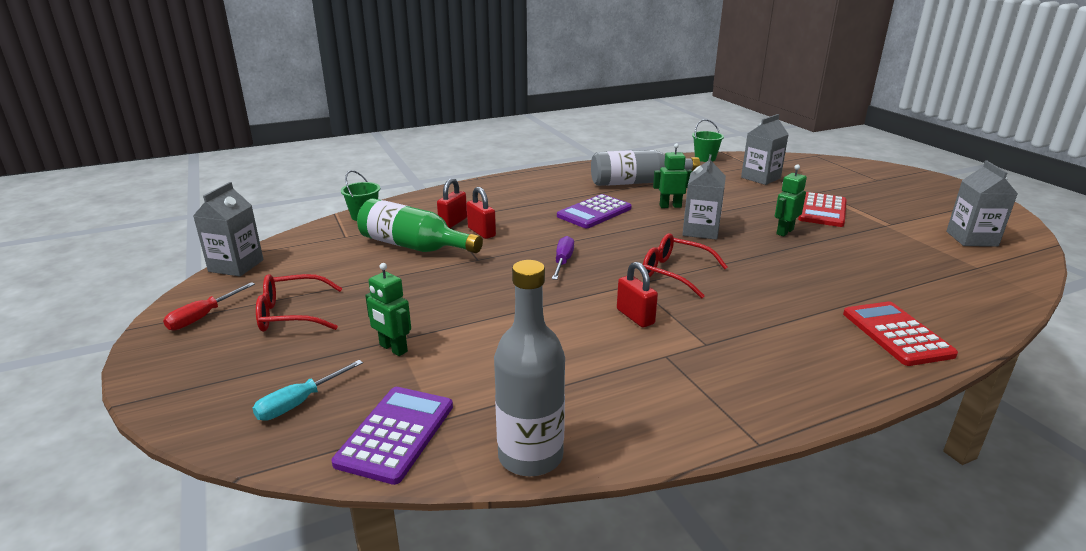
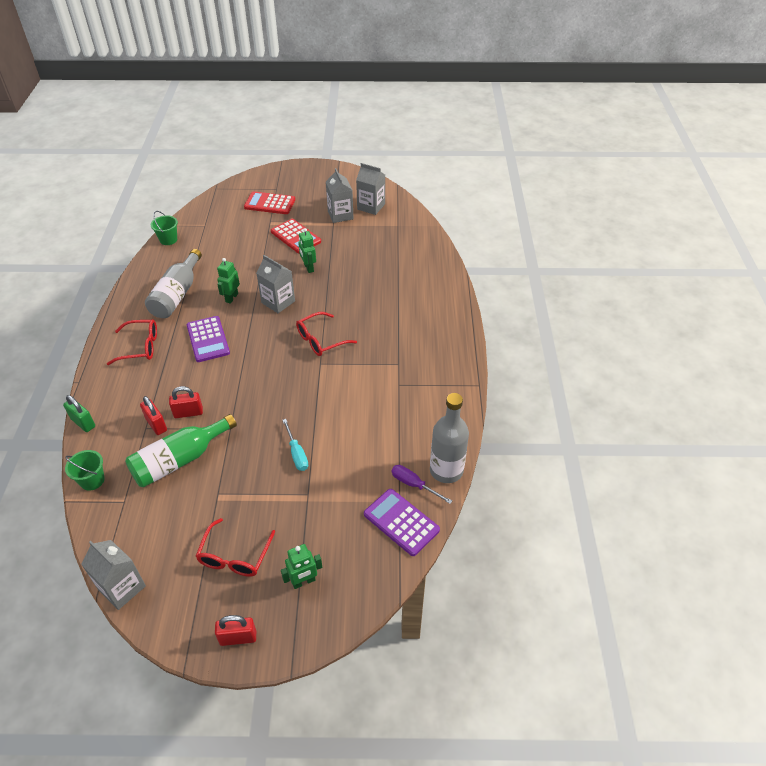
camera: 65 degrees left, 20 degrees up
red screwdriver [163,282,255,330] -> none
turquoise screwdriver [252,360,363,421] -> turquoise screwdriver moved to [283,419,308,471]
green robot [365,263,411,356] -> green robot moved to [281,544,322,589]
purple screwdriver [552,236,574,280] -> purple screwdriver moved to [392,465,452,504]
red padlock [617,262,658,328] -> red padlock moved to [215,615,256,646]
grey carton [741,114,789,185] -> grey carton moved to [326,168,354,223]
red calculator [843,301,958,366] -> red calculator moved to [244,191,295,214]
none -> green padlock [63,395,95,432]
none -> red glasses [107,319,157,365]

